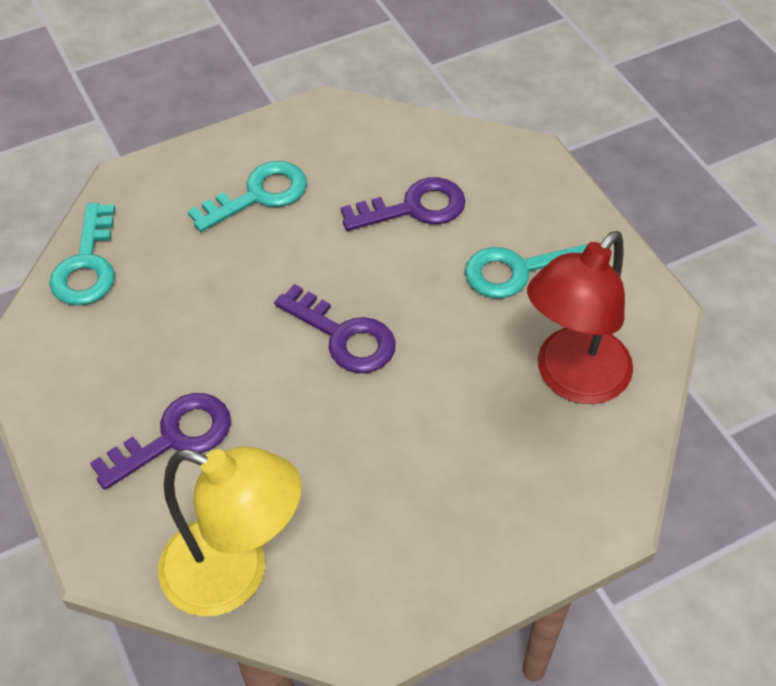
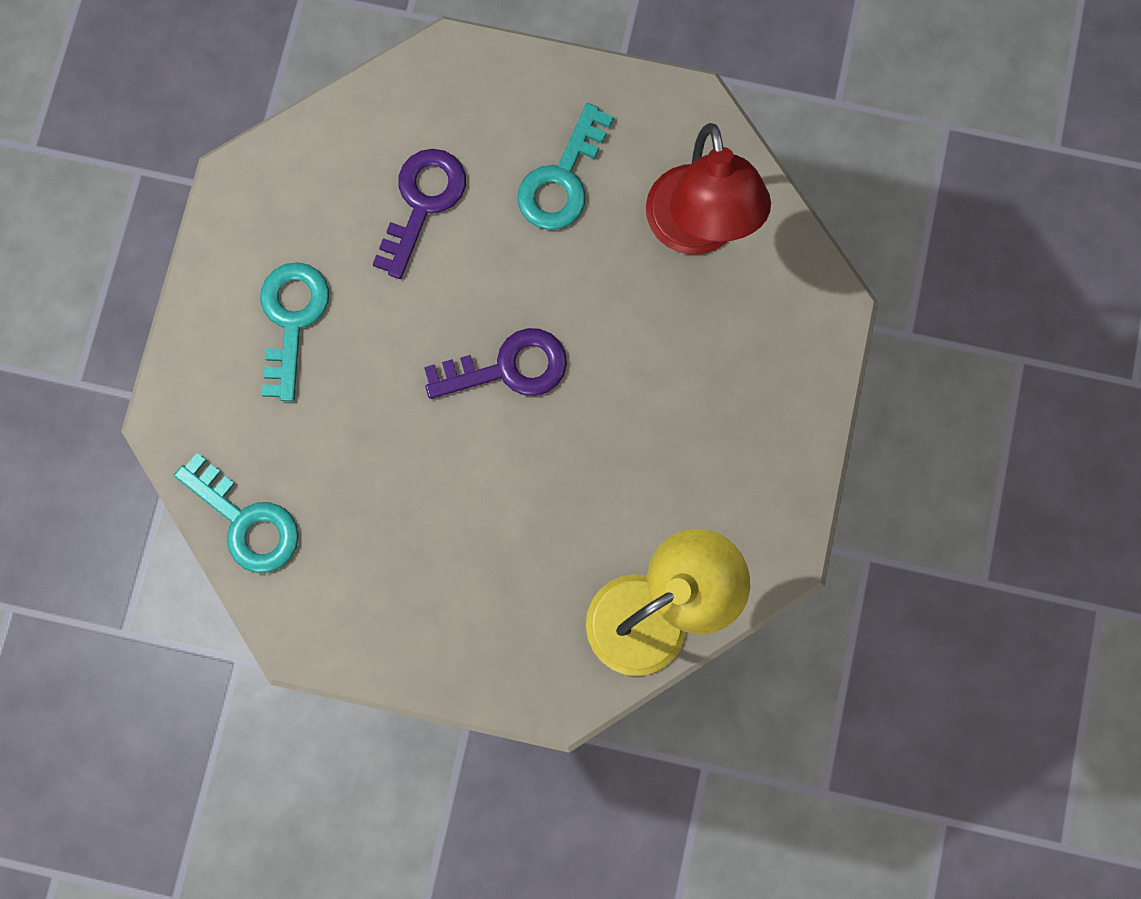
camera: 50 degrees left, 25 degrees up
purple key [90,393,231,490] -> none

